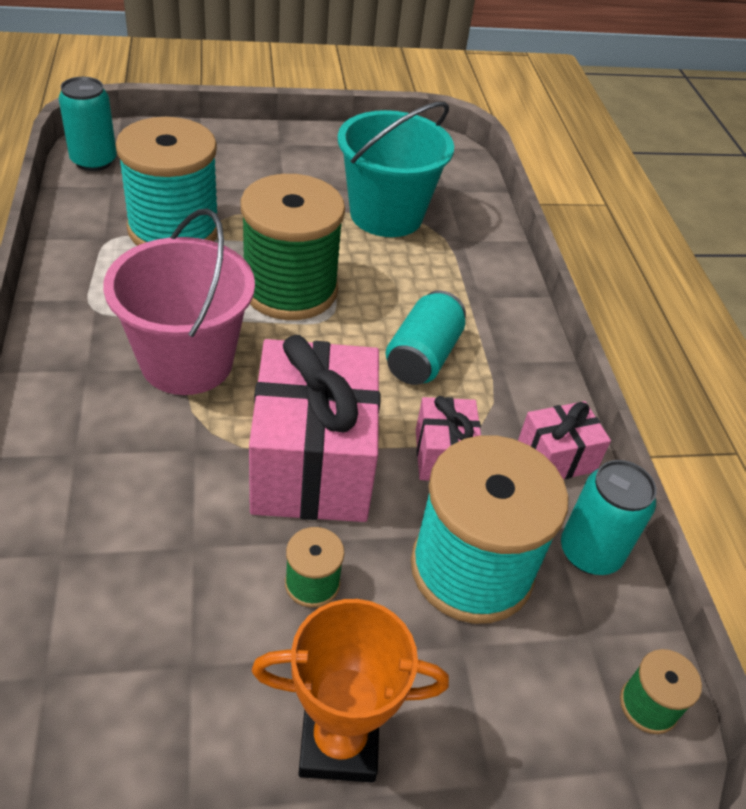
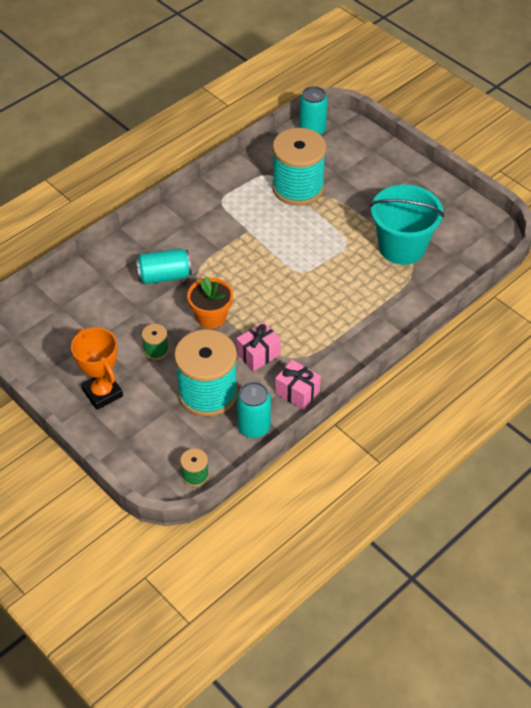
camera: 60 degrees right, 5 degrees up
pink bucket [103,209,255,395] -> none
green spool [240,174,345,320] -> none
pink gift [249,335,380,522] -> orange flower pot [187,276,233,329]
turquoise can [386,290,466,385] -> turquoise can moved to [135,248,192,284]

